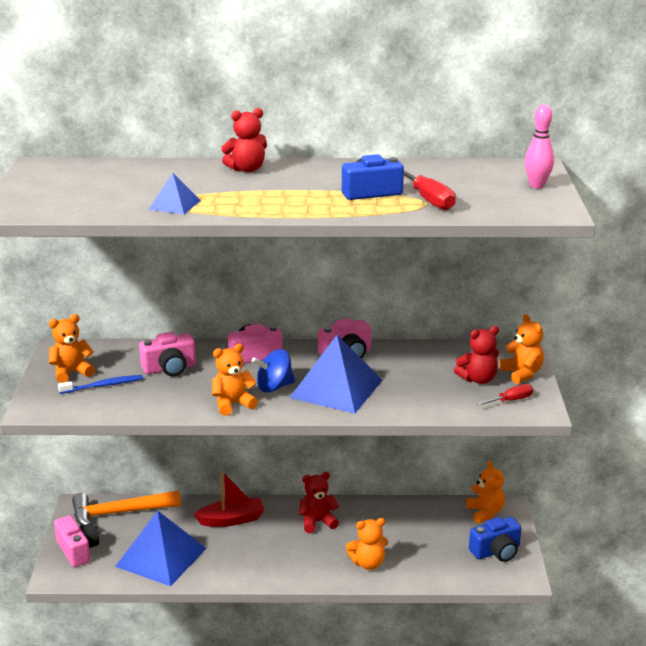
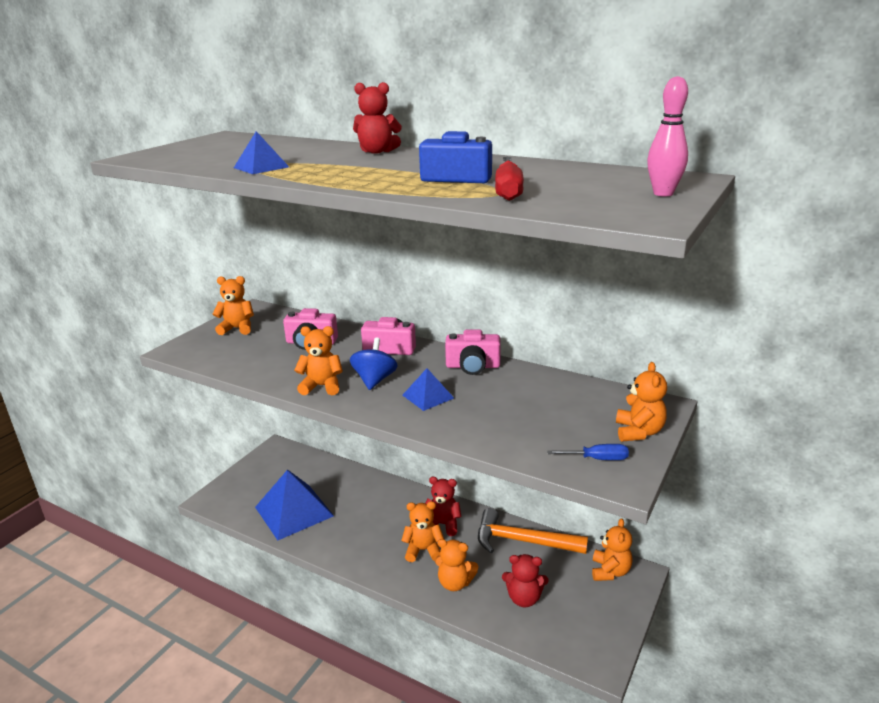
camera: 30 degrees right, 0 degrees up
pink camera [54,515,99,567] -> none
blue toothbrush [58,375,143,394] -> none
orange hammer [72,490,181,529] -> orange hammer moved to [478,508,588,554]
red boat [193,470,264,527] -> none
blue spinning top [251,349,295,392] -> blue spinning top turned 90 degrees clockwise [350,337,398,390]
blue pyramid [290,335,382,414] -> blue pyramid [402,368,454,411], size x0.50
red teddy bear [454,326,499,384] -> red teddy bear moved to [502,554,548,607]
blue camera [469,517,521,562] -> none
red screwdriver [476,384,533,406] -> blue screwdriver [547,444,629,460]
none -> orange teddy bear [401,501,444,562]

